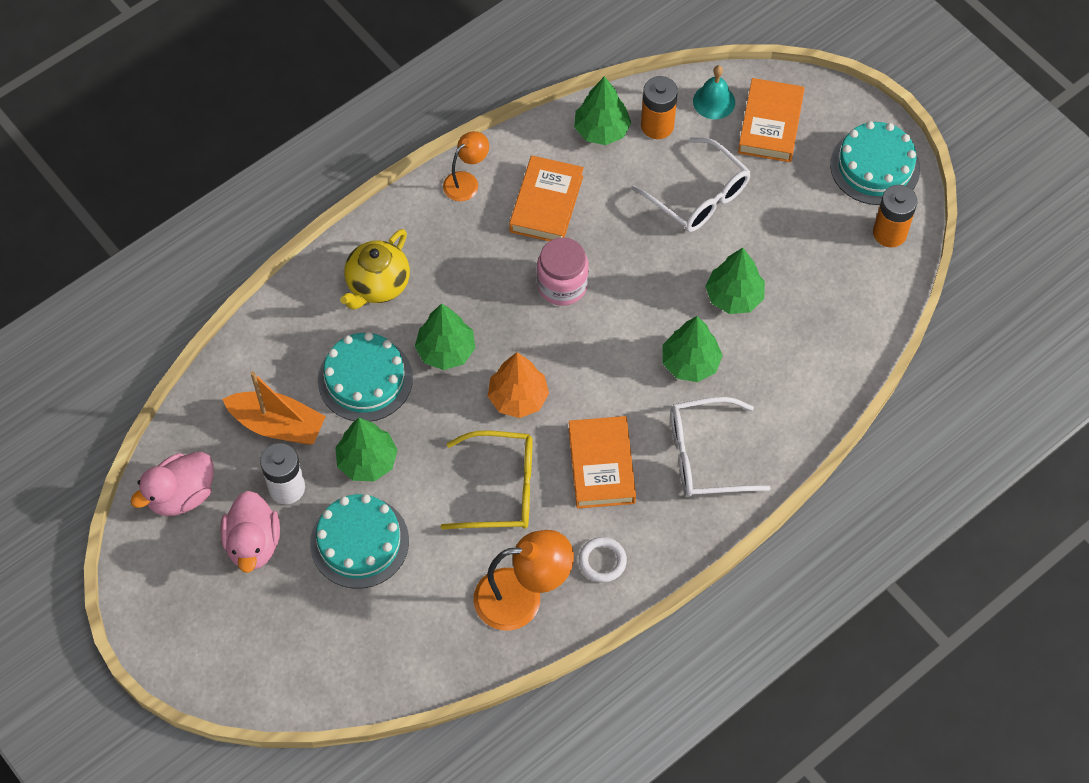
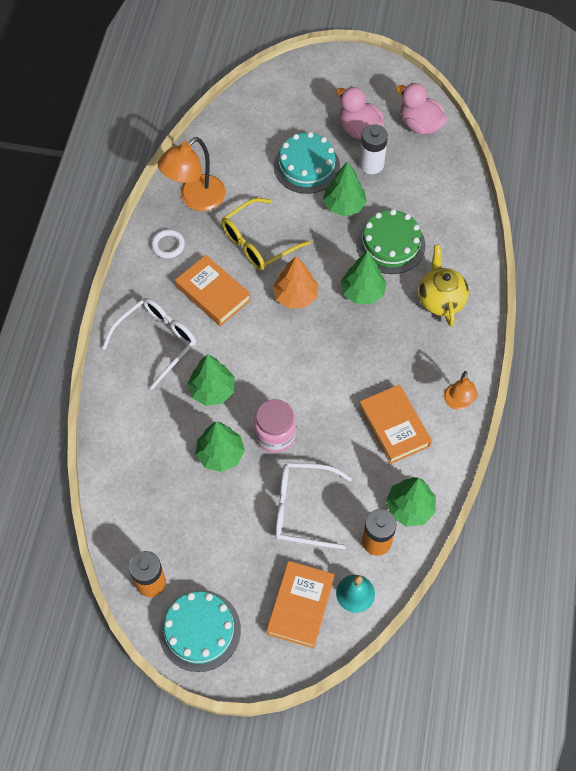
camera: 140 degrees right, 0 degrees up
pink duck [130,452,213,516] -> pink duck turned 60 degrees counterclockwise [396,83,447,135]
orange boat [223,371,326,445] -> none
turquoise cake [318,332,413,422] -> green cake [356,209,425,274]
pink jar [537,237,589,306] -> pink jar moved to [254,399,296,453]
orange book [738,78,805,162] -> orange book turned 45 degrees clockwise [266,561,335,649]

